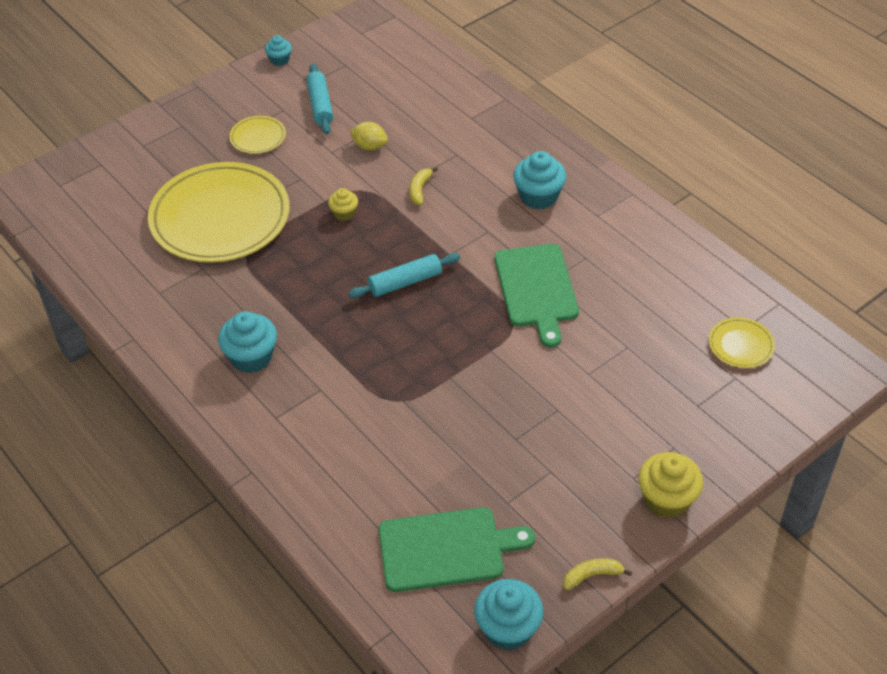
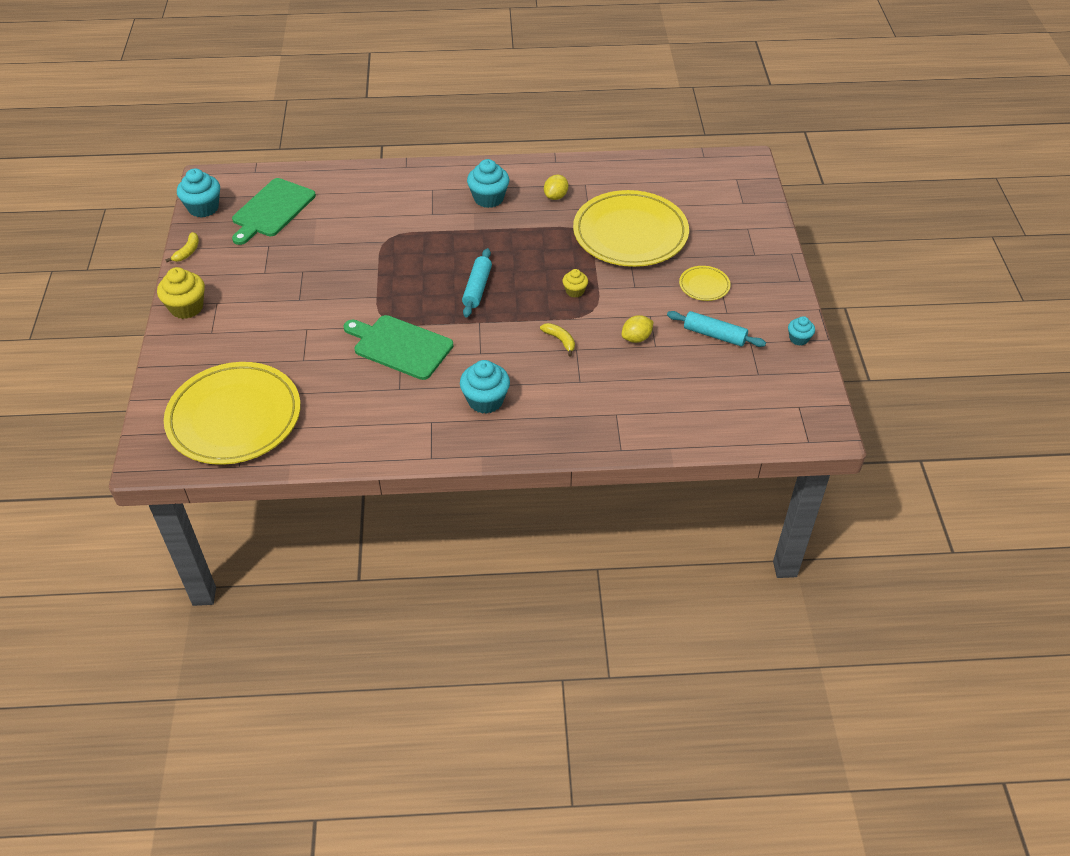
camera: 125 degrees right, 0 degrees up
yellow plate [709,317,775,368] -> yellow plate [164,362,301,465], size x2.36
none -> yellow lemon [544,175,568,200]

